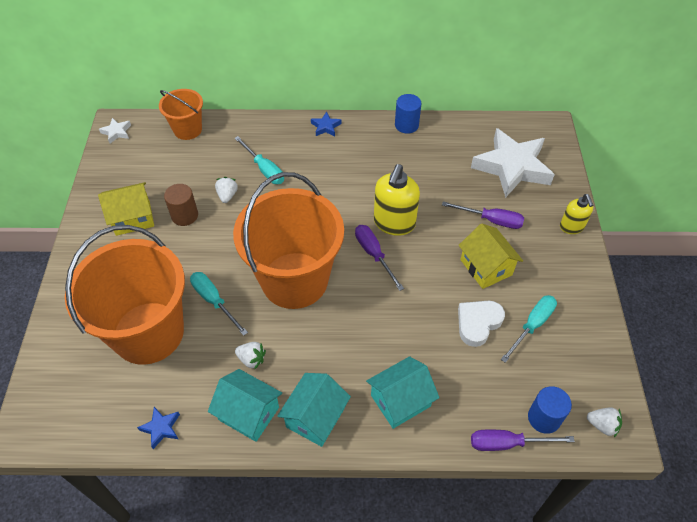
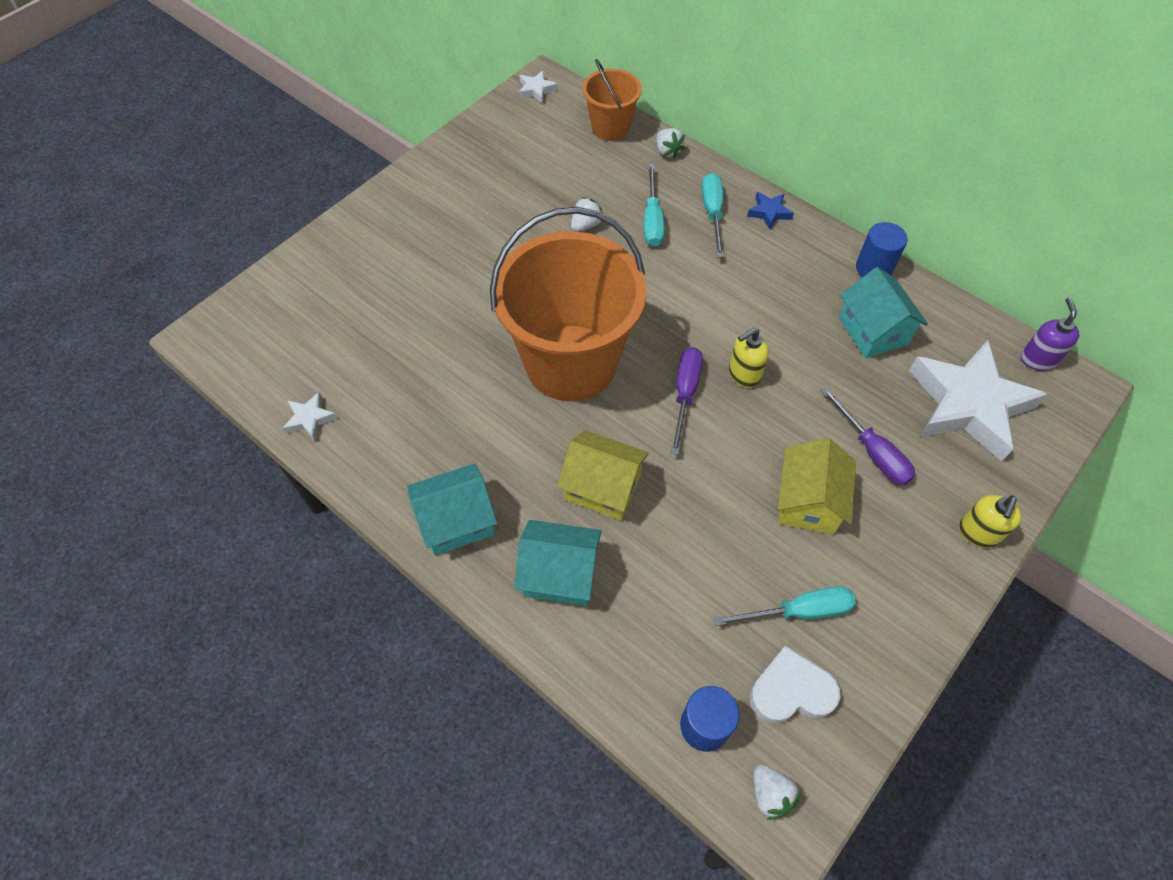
camera: 40 degrees right, 5 degrees up
orange bucket [65,225,185,365] -> none
yellow house [98,182,154,236] -> yellow house moved to [557,430,649,520]
blue star [137,407,180,449] -> white star [283,392,338,441]
brown cylinder [164,184,198,226] -> none
turquoise screwdriver [190,272,248,336] -> turquoise screwdriver moved to [702,173,724,258]
turquoise house [208,369,282,442] -> turquoise house moved to [839,267,928,358]
white strawberry [235,342,266,370] -> white strawberry moved to [656,128,685,159]
yellow soap dispenser [374,164,420,236] -> yellow soap dispenser [729,328,769,388], size x0.59
white heart [458,301,505,347] -> white heart moved to [750,646,841,724]
purple screwdriver [471,430,575,451] -> none
none -> purple soap dispenser [1021,297,1079,371]

